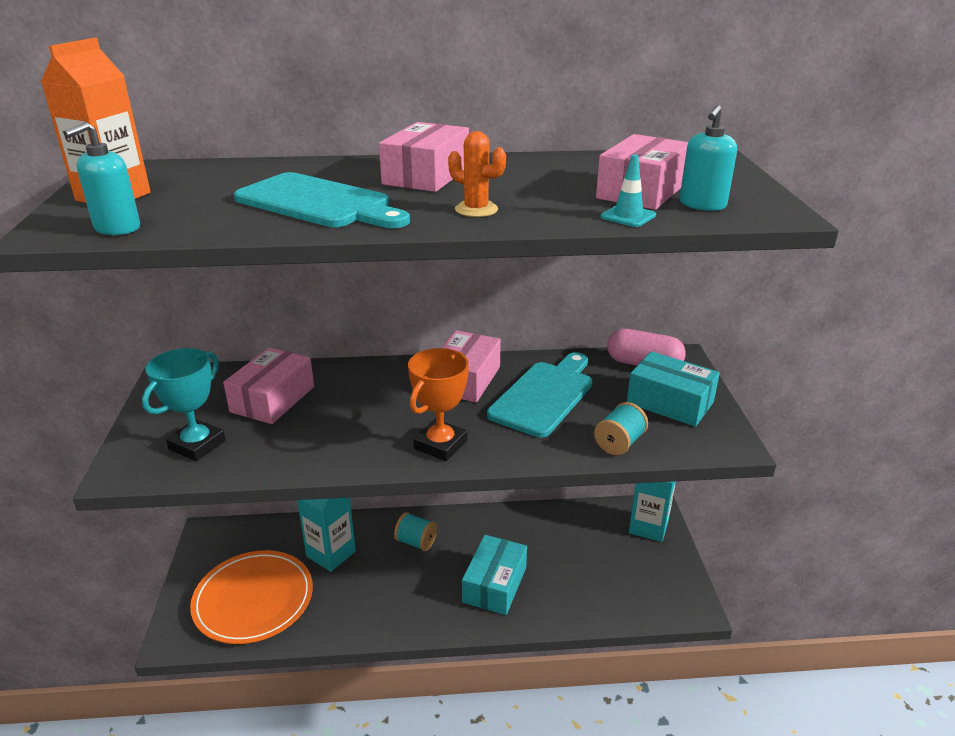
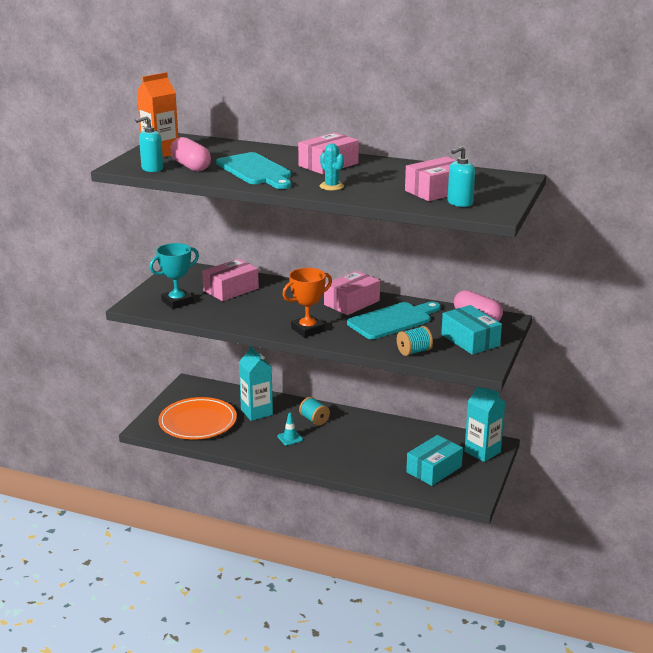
camera: 25 degrees right, 5 degrees down
orange cactus [448,131,506,217] -> turquoise cactus [320,143,344,190]
turquoise box [462,535,527,615] -> turquoise box moved to [406,435,463,486]
turquoise traffic cone [601,155,656,227] -> turquoise traffic cone moved to [278,413,303,446]
none -> pink capsule [170,137,211,171]

